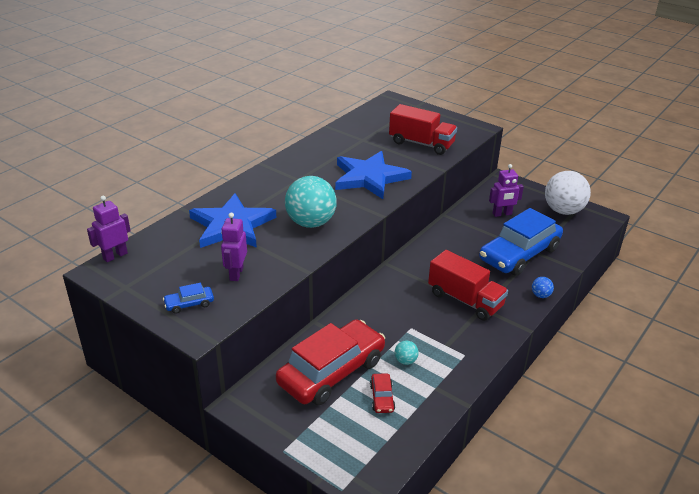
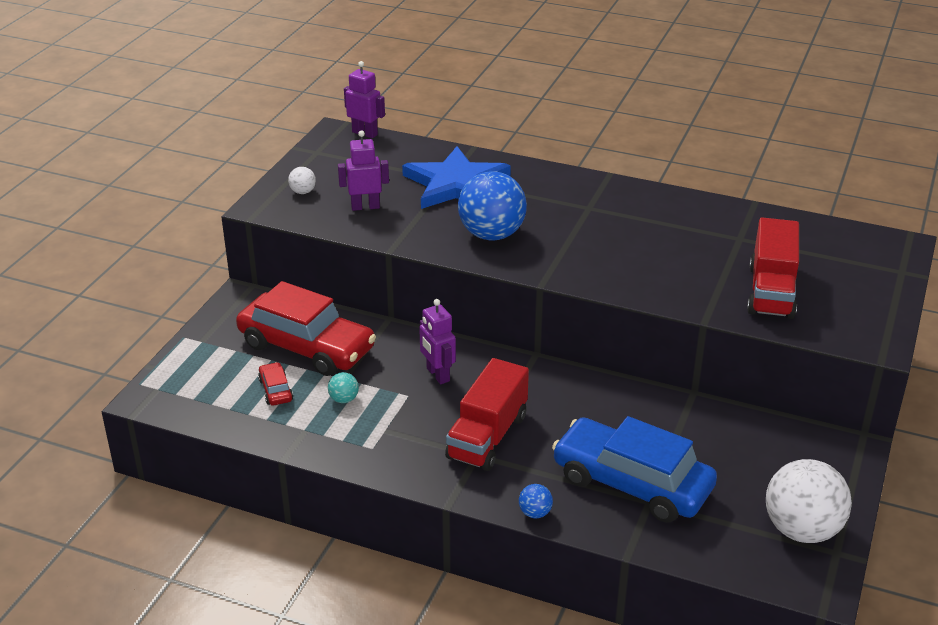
camera: 75 degrees right, 0 degrees up
blue car [163,283,214,314] -> white ball [288,167,316,194]
turquoise ball [285,176,336,228] -> blue ball [458,171,527,240]
blue star [335,151,412,199] -> none
red car [370,373,395,413] -> red car turned 90 degrees clockwise [258,362,293,405]
purple robot [489,164,524,217] -> purple robot moved to [419,299,456,384]

